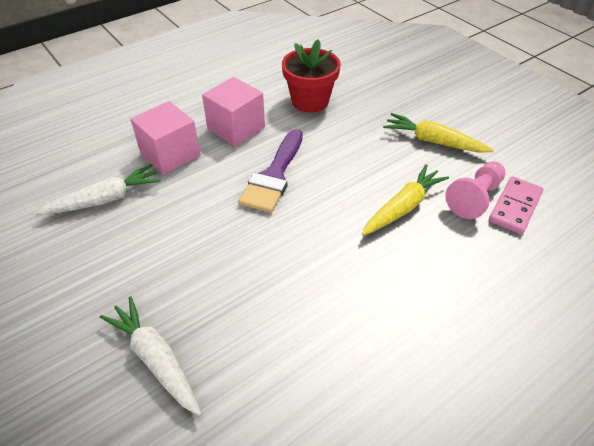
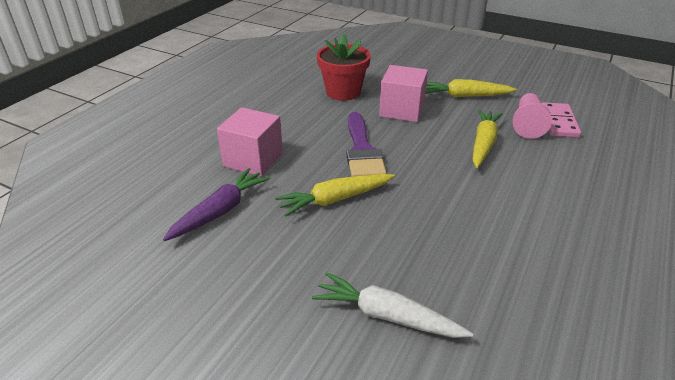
camera: 25 degrees left, 10 degrees down
white carrot [35,164,161,215] -> purple carrot [163,168,270,241]
pink cube [202,77,265,146] -> pink cube moved to [379,65,428,122]
none -> yellow carrot [275,174,395,217]

